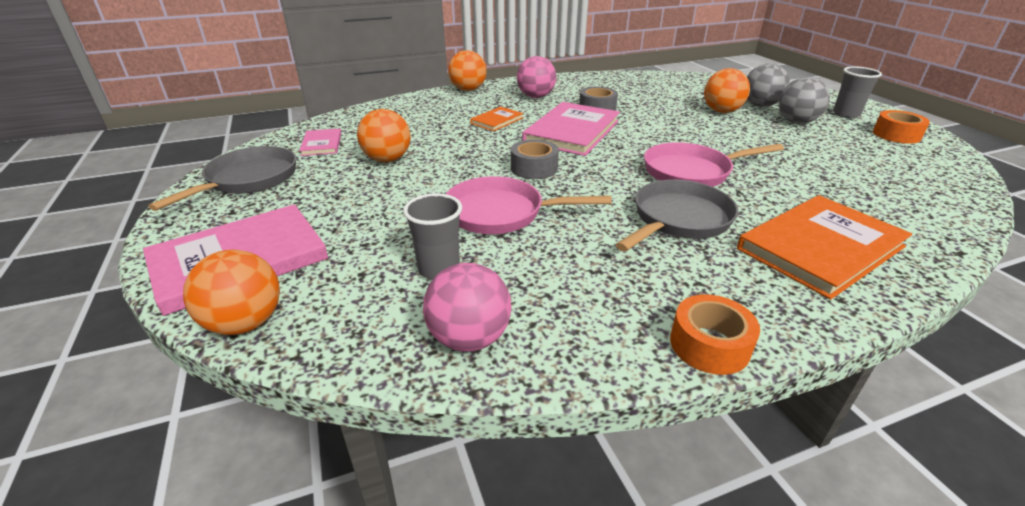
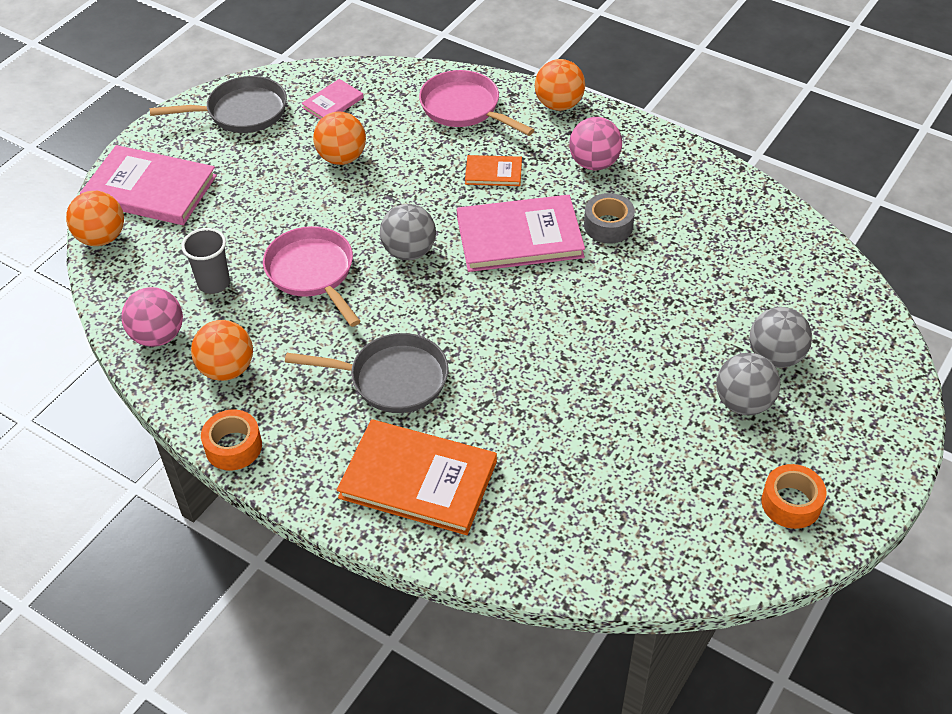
camera: 55 degrees right, 15 degrees up
grey tape [511,140,559,179] -> grey ball [380,204,436,260]
pink pan [644,142,784,187] -> pink pan moved to [419,70,534,136]
orange ball [704,68,750,113] -> orange ball moved to [191,320,253,381]
grey cup [833,66,882,118] -> none

